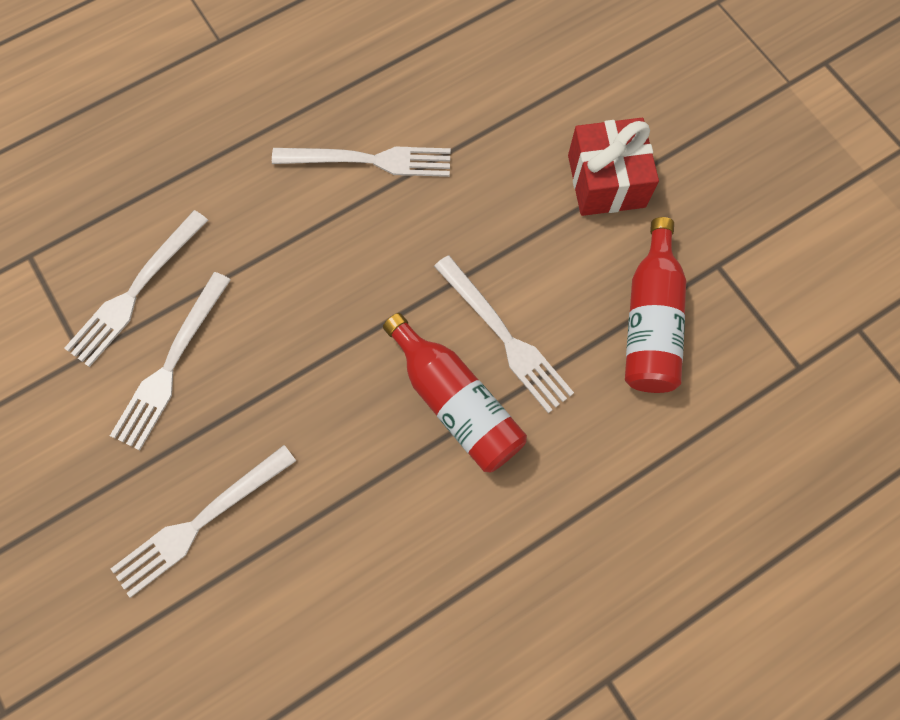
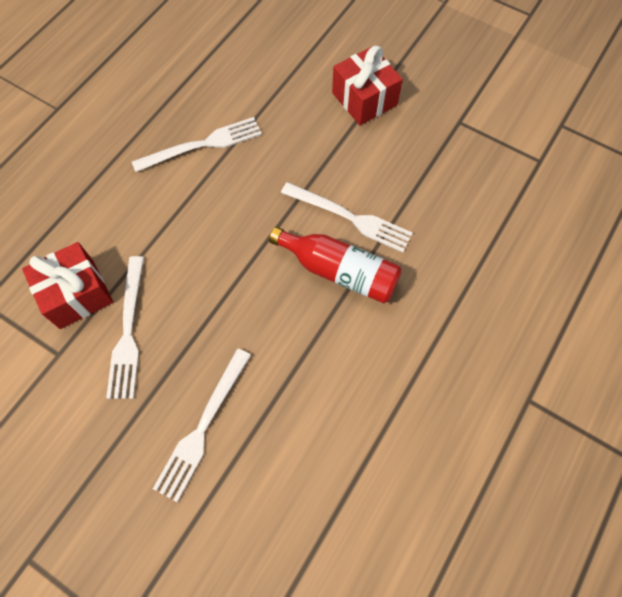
camera: 25 degrees left, 5 degrees down
white fork [64,210,208,367] -> red gift [22,242,113,329]
red bottle [625,217,686,393] -> none

